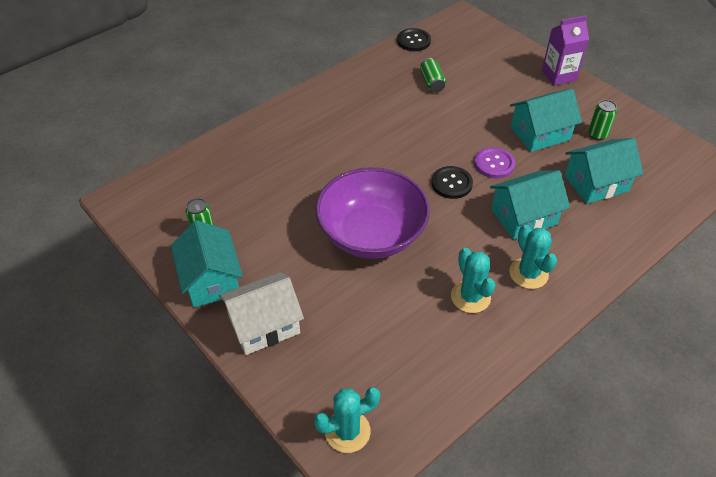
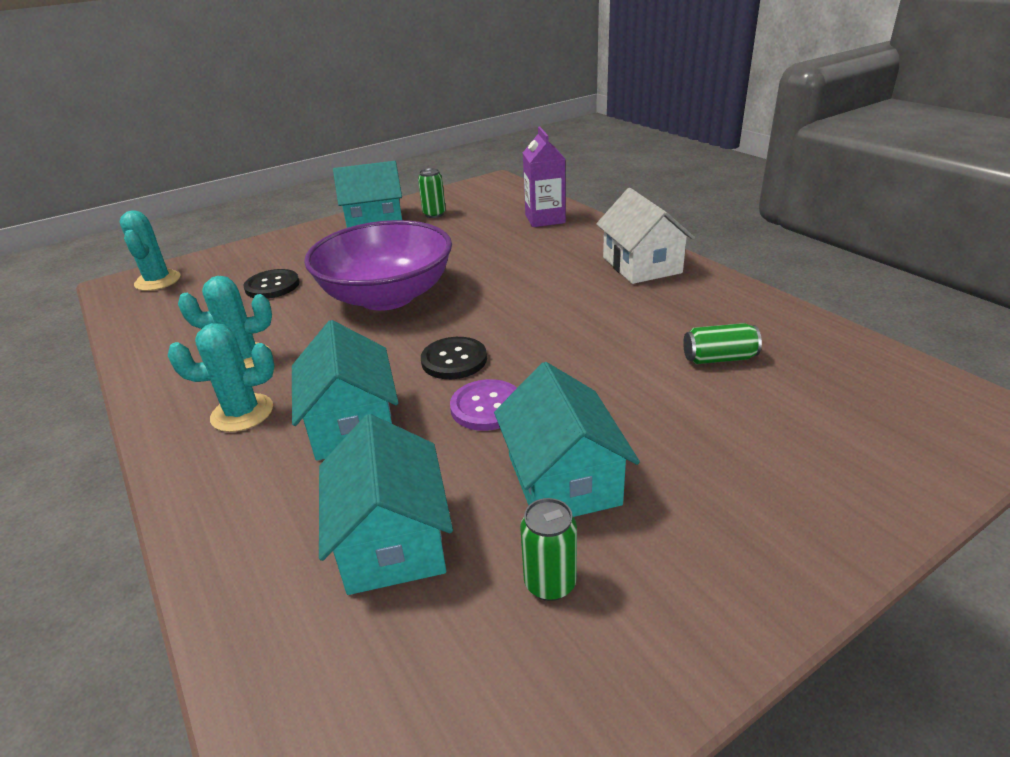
camera: 100 degrees right, 15 degrees down
white house [219,272,304,355] -> white house moved to [596,188,695,284]
black button [397,28,431,51] -> black button moved to [243,269,300,299]
purple carton [542,15,589,86] -> purple carton moved to [523,127,566,227]

